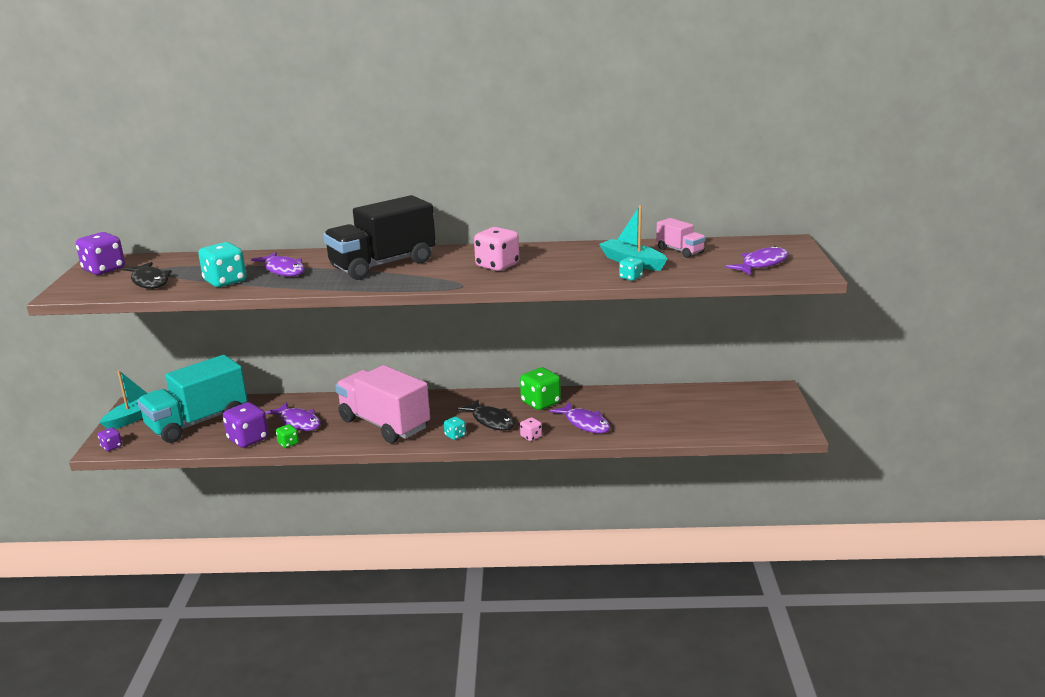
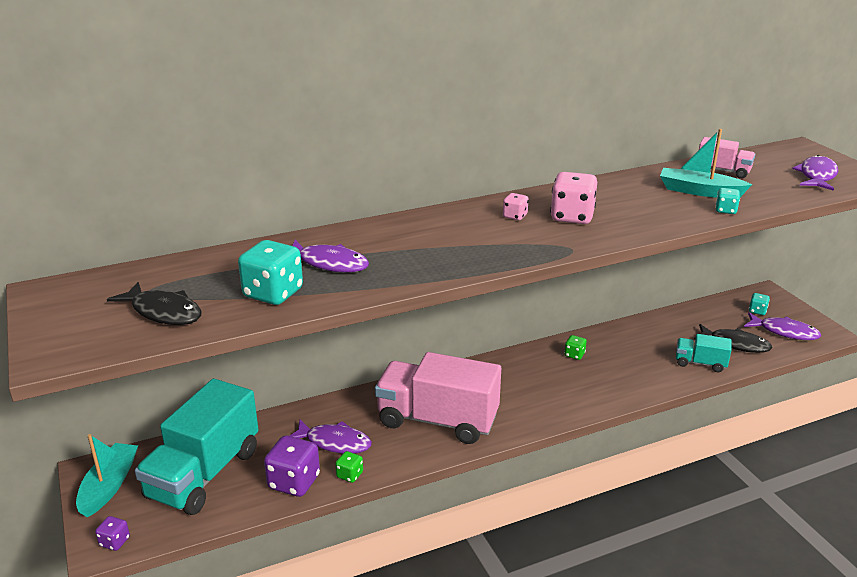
camera: 25 degrees left, 5 degrees up
purple dice [76,232,125,275] -> none
black truck [323,195,436,280] -> none
turquoise dice [444,417,466,440] -> turquoise dice moved to [749,293,770,315]
black fish [458,400,515,430] -> black fish moved to [694,324,772,353]
green dice [520,367,561,410] -> green dice [564,335,587,360], size x0.51
pink dice [520,417,542,441] -> pink dice moved to [503,193,529,220]
purple fish [550,402,611,433] -> purple fish moved to [744,312,821,340]
none -> turquoise truck [676,334,732,372]

